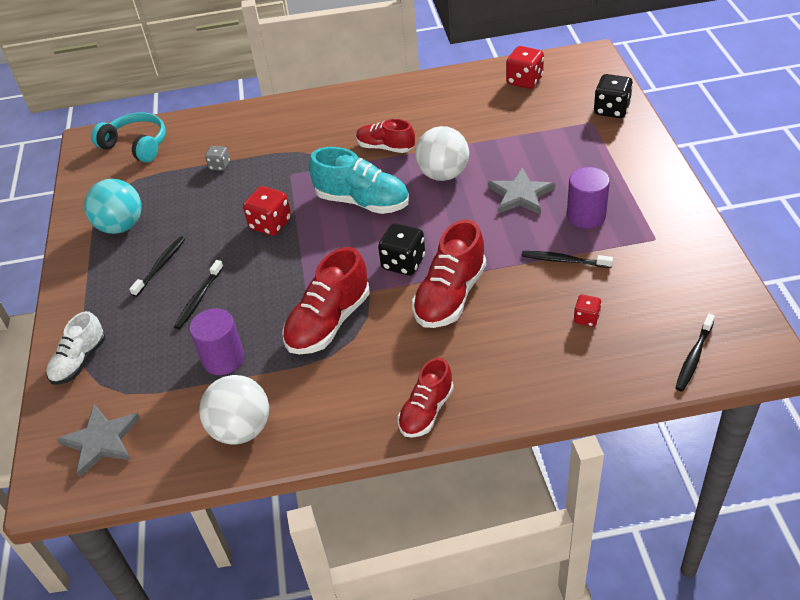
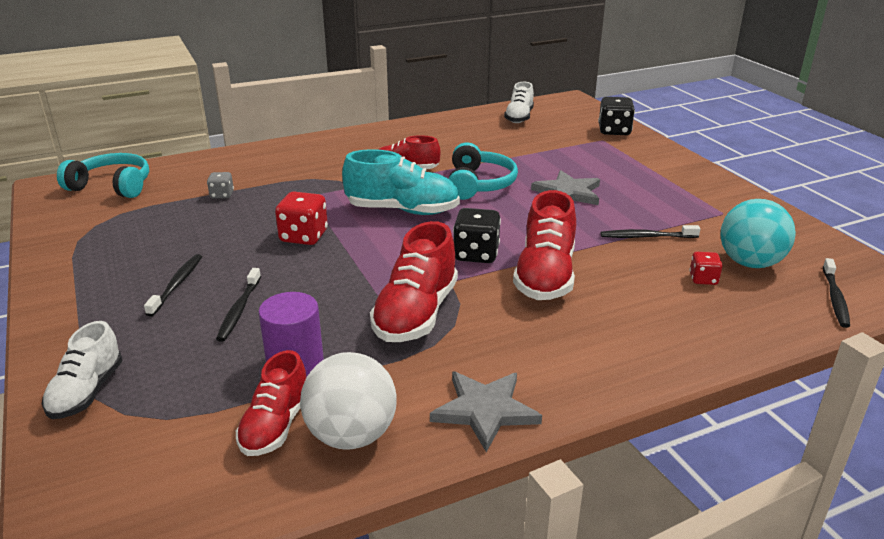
camera: 20 degrees left, 15 degrees down
grey star [57,404,140,477] -> grey star moved to [430,371,542,452]
turquoise ball [84,179,142,234] -> turquoise ball moved to [721,199,796,268]
red shoe [398,357,454,438] -> red shoe moved to [236,350,306,456]
white ball [415,126,469,181] -> turquoise headphones [448,142,518,200]
red dice [506,46,544,89] -> white shoe [504,82,534,123]
purple cylinder [567,167,610,229] -> none

